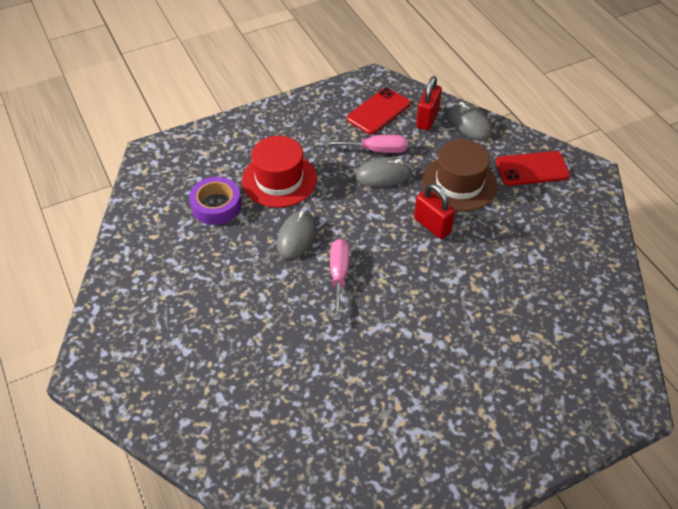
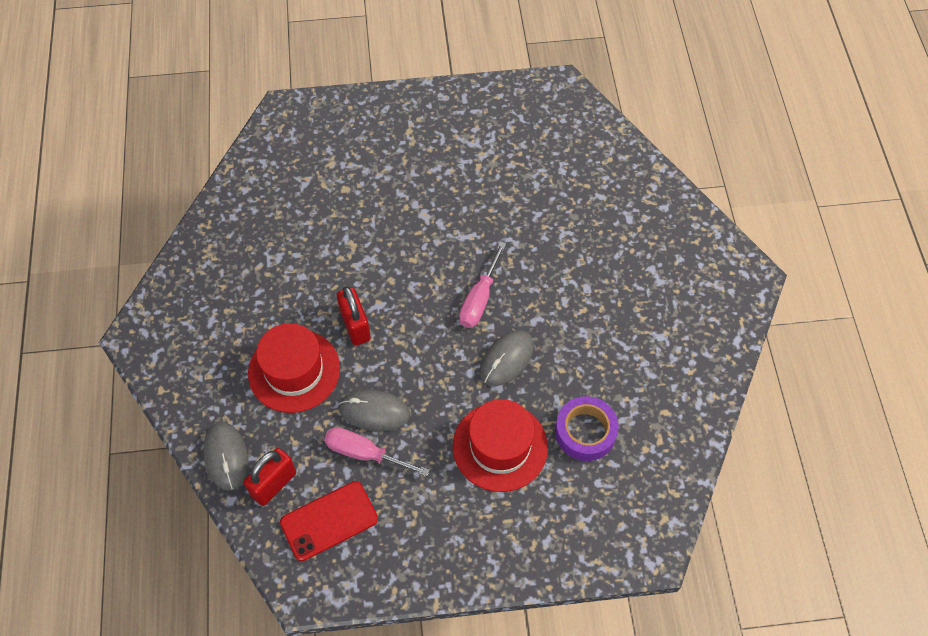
camera: 160 degrees left, 10 degrees up
brown hat [422,139,498,211] -> red hat [248,323,340,413]
red phone [496,151,570,186] -> none

